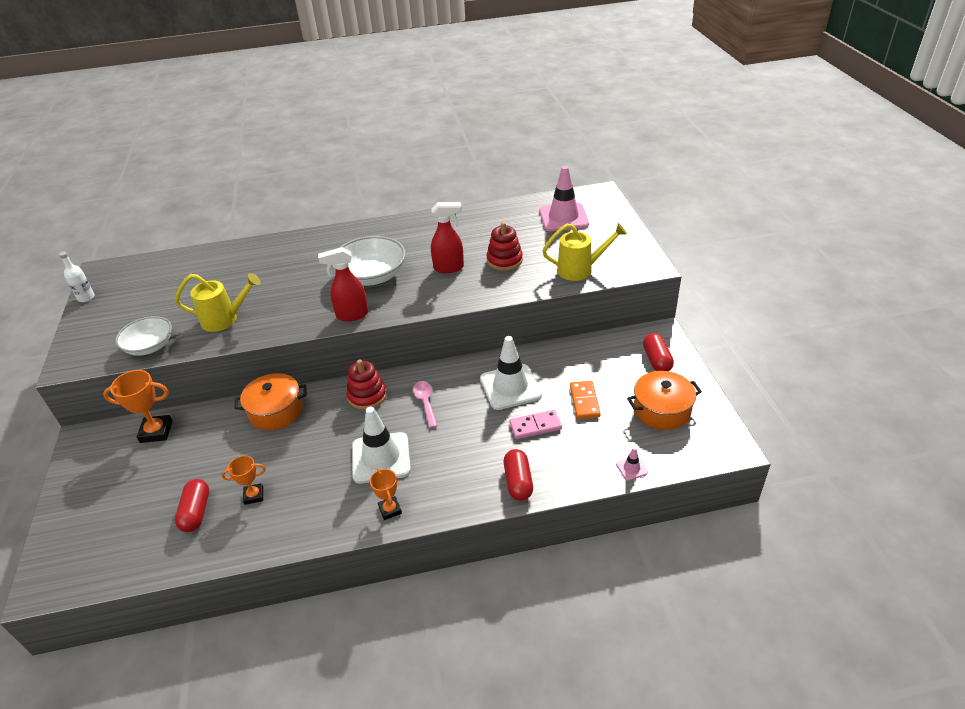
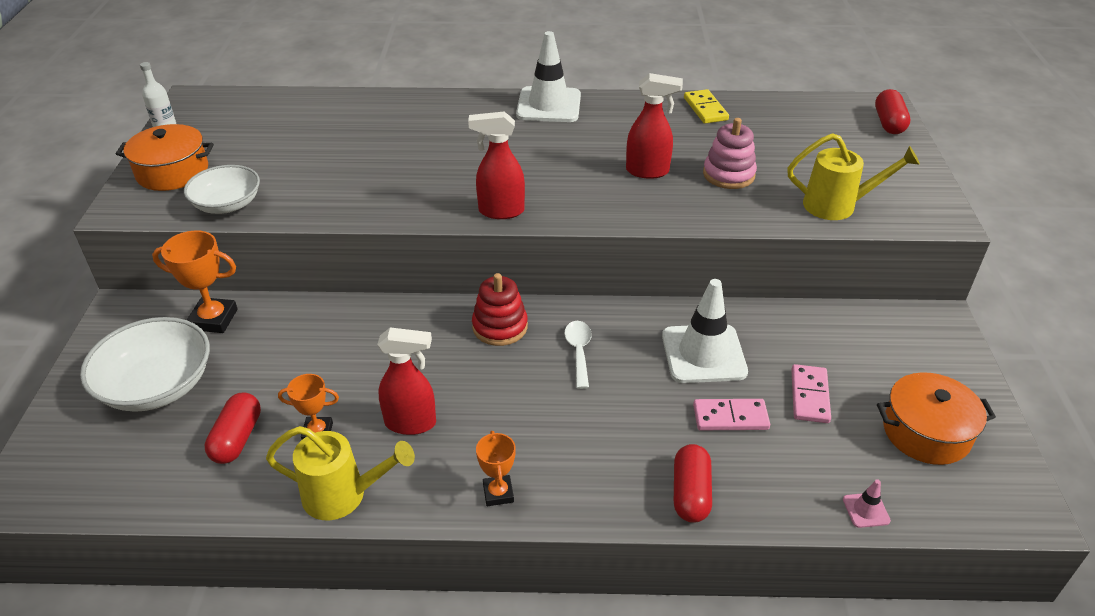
camera: 10 degrees right, 0 degrees up
yellow watering can [175,273,261,332] -> yellow watering can moved to [266,426,415,520]
orange pot [234,373,307,430] -> orange pot moved to [116,124,214,191]
white bowl [332,236,406,286] -> white bowl moved to [80,317,210,412]
white traffic cone [352,407,411,484] -> white traffic cone moved to [516,31,581,122]
pink spoon [413,381,438,428] -> white spoon [564,321,592,389]
red stacking toy [487,222,523,271] -> pink stacking toy [703,118,757,189]
pink traffic cone [539,166,589,231] -> none
orange domino [570,381,601,419] -> pink domino [791,364,831,423]
red capsule [643,333,674,371] -> red capsule moved to [875,89,910,134]
none -> red spray bottle [377,327,436,435]
none -> yellow domino [684,89,729,124]

